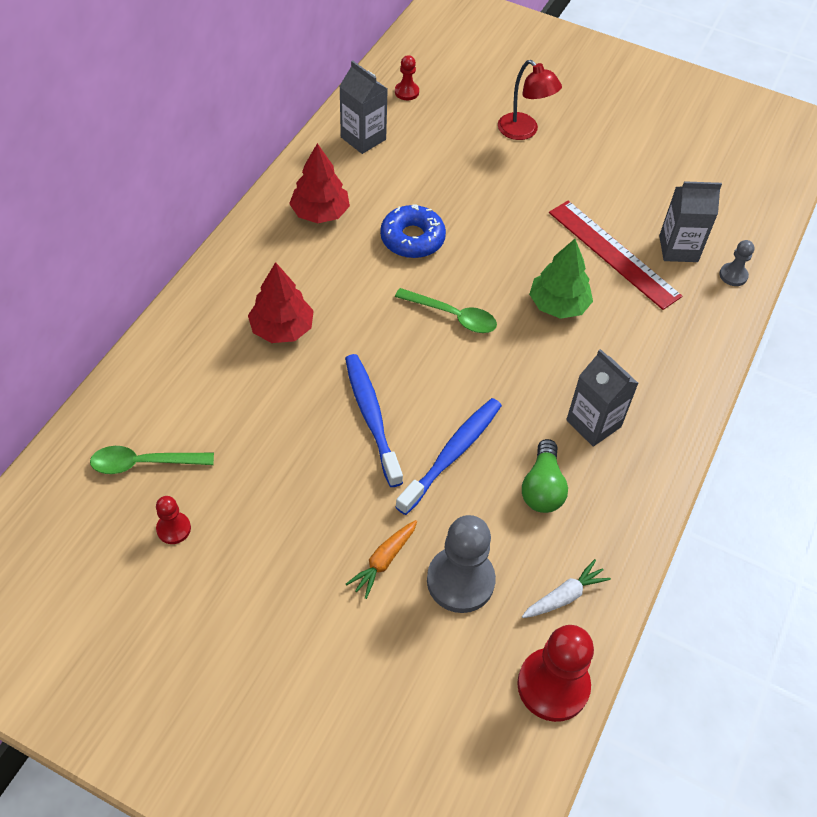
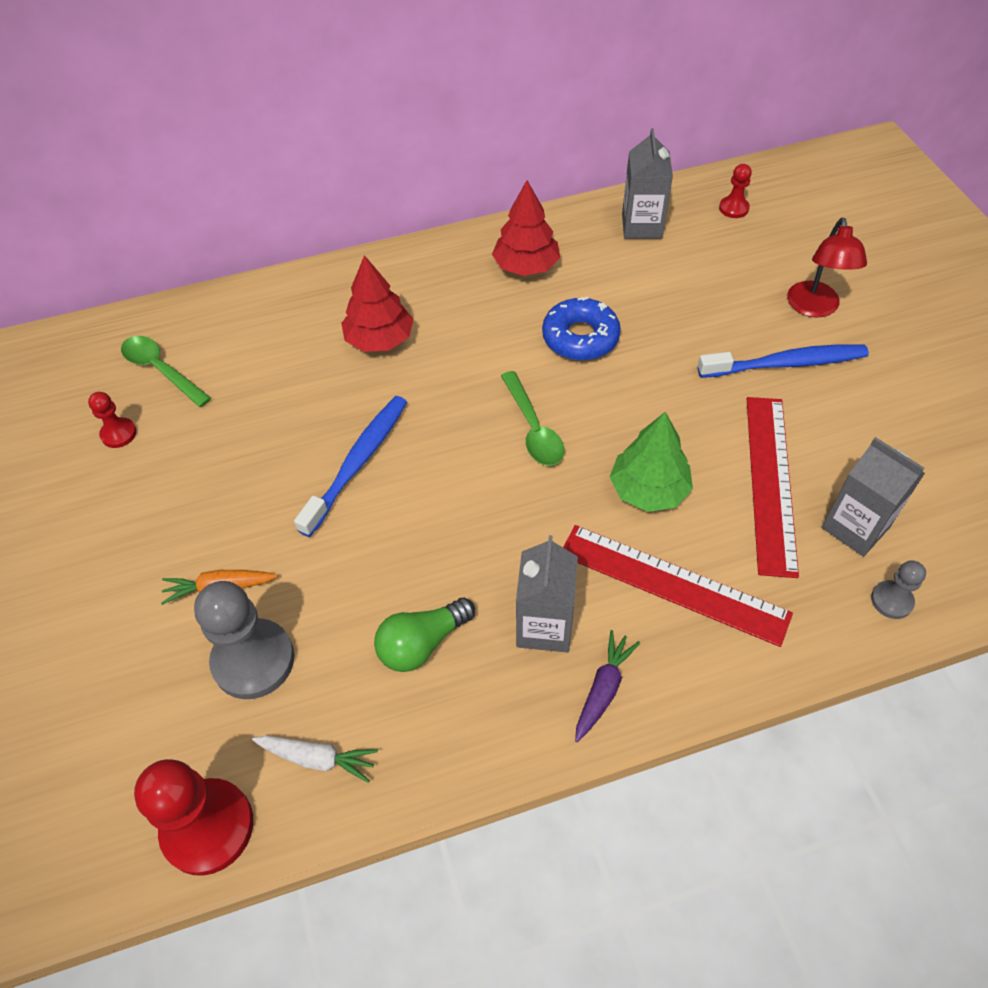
camera: 50 degrees right, 0 degrees up
blue toothbrush [395,398,502,515] -> blue toothbrush moved to [698,344,869,378]
none -> red ruler [563,525,793,647]
none -> purple carrot [575,630,640,742]

